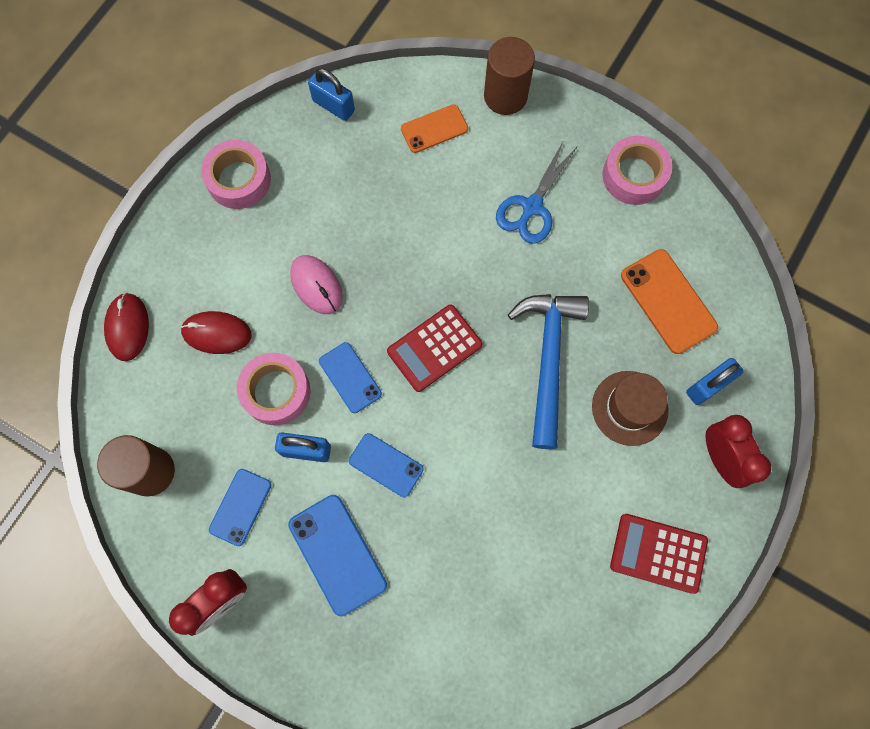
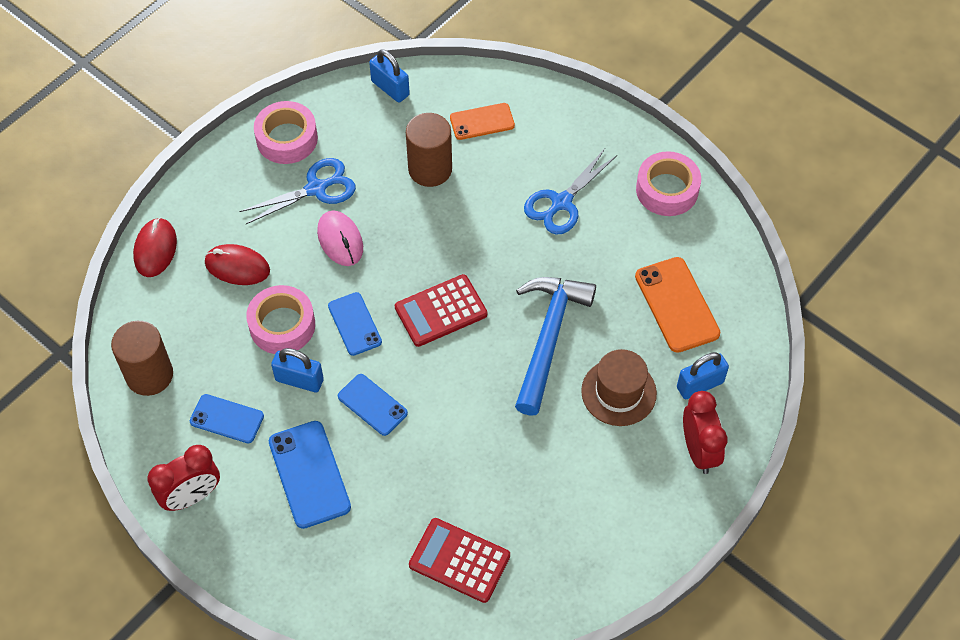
camera: 10 degrees right, 15 degrees down
blue phone [209,469,271,546] -> blue phone turned 75 degrees clockwise [190,394,264,443]
brown cylinder [484,37,535,115] -> brown cylinder moved to [406,113,452,187]
red calculator [610,514,708,594] -> red calculator moved to [409,518,510,603]
none -> blue scissors [239,158,356,224]

